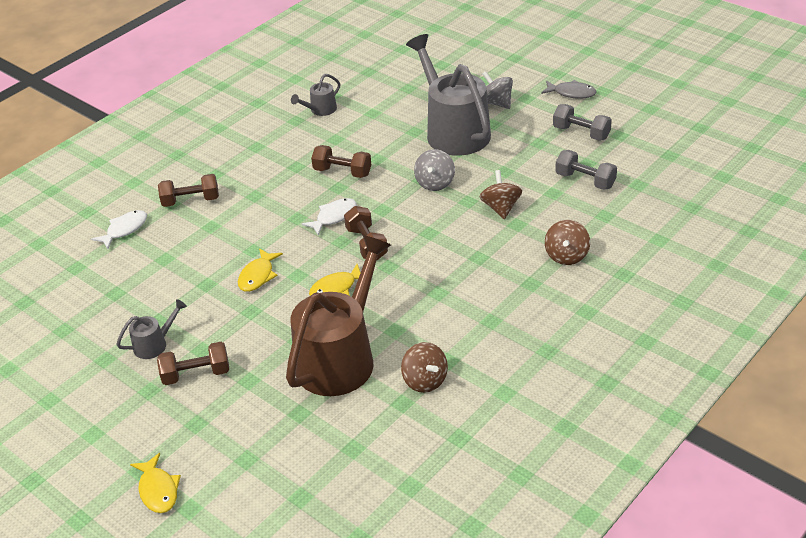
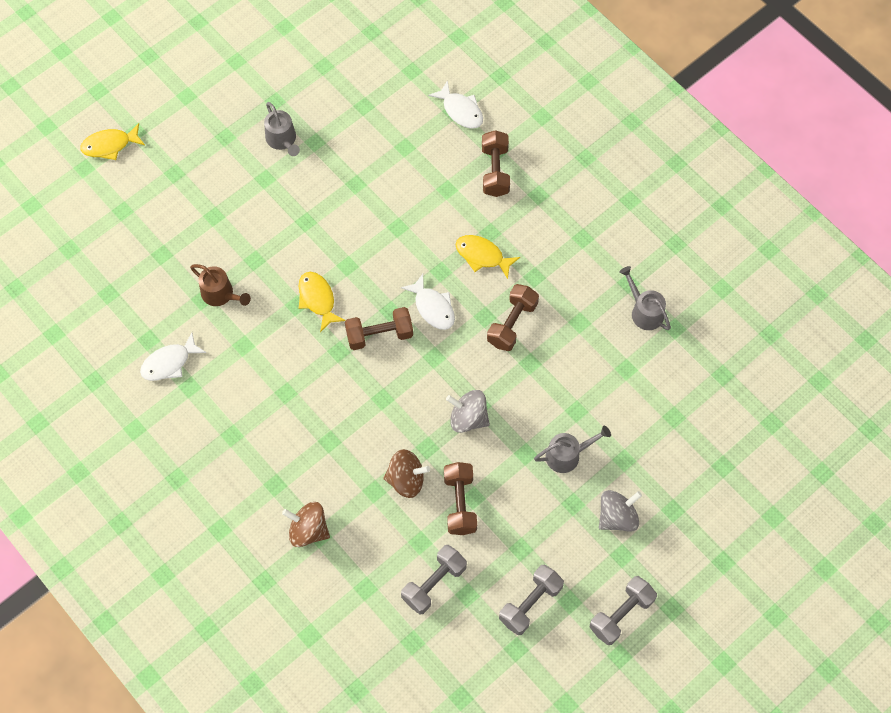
camera: 95 degrees right, 25 degrees up
brown dumbbell [157,342,229,385] -> brown dumbbell moved to [444,462,477,535]
yellow fish [238,248,283,292] -> yellow fish moved to [456,235,520,279]
brown watering can [286,235,391,396] -> brown watering can [190,264,251,306], size x0.43
brown spinning top [401,342,448,393] -> white fish [140,332,206,381]
grey watering can [406,34,491,156] -> grey watering can [534,425,611,473], size x0.43
grey fish [541,80,597,99] -> grey dumbbell [590,576,657,645]

